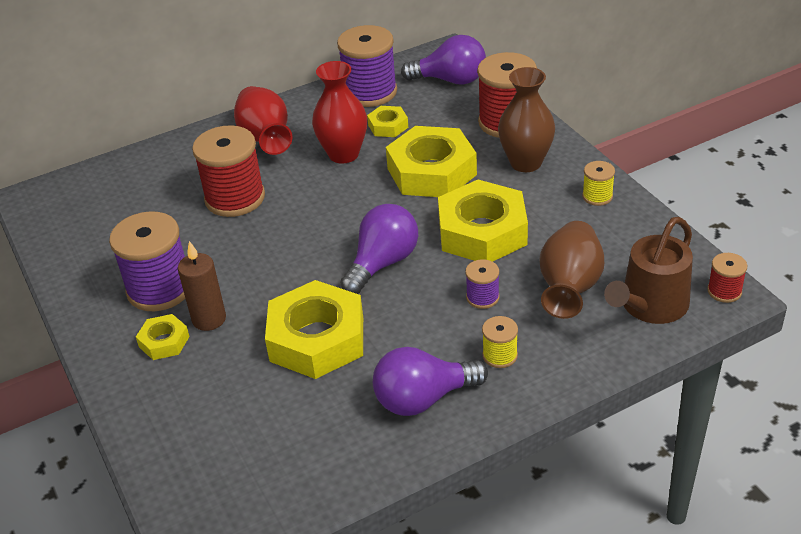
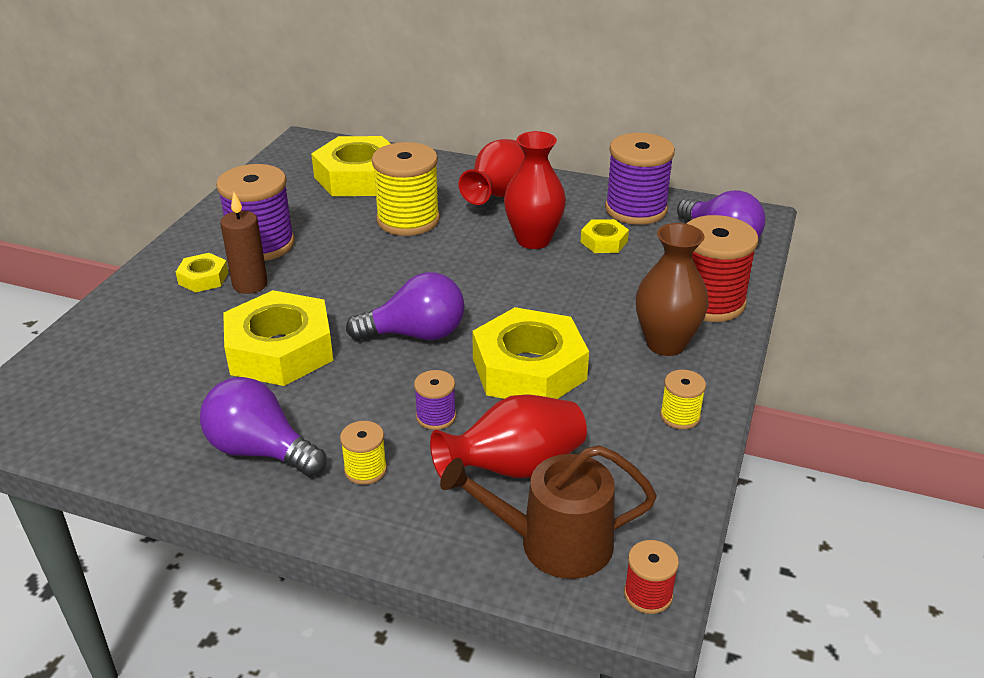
camera: 45 degrees right, 5 degrees down
red spool [192,125,265,217] -> yellow spool [372,142,440,236]
yellow nut [386,126,477,197] -> yellow nut moved to [311,136,391,196]
brown vase [540,221,604,319] -> red vase [430,394,587,478]

